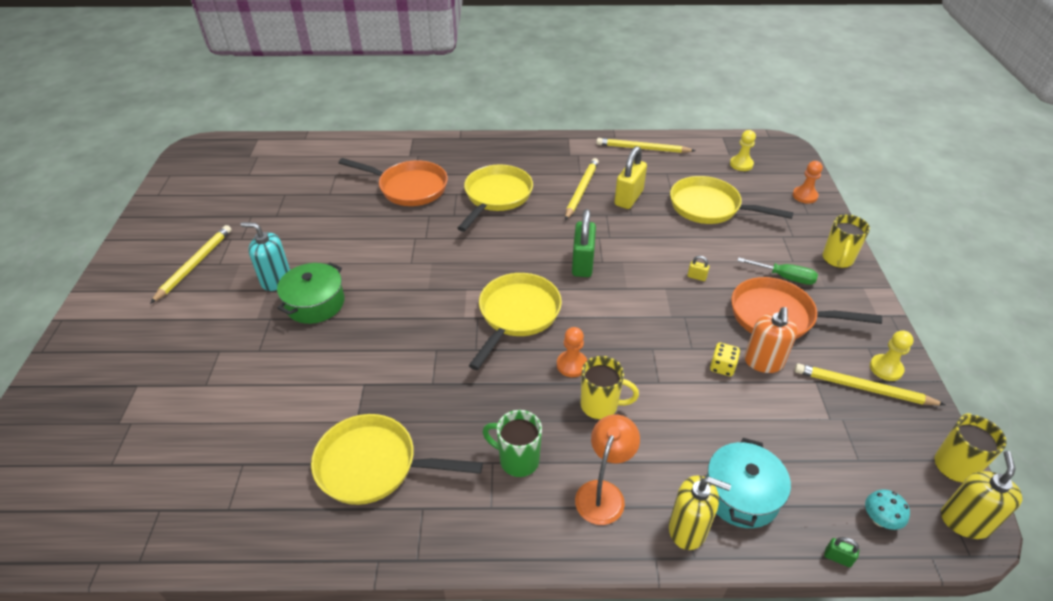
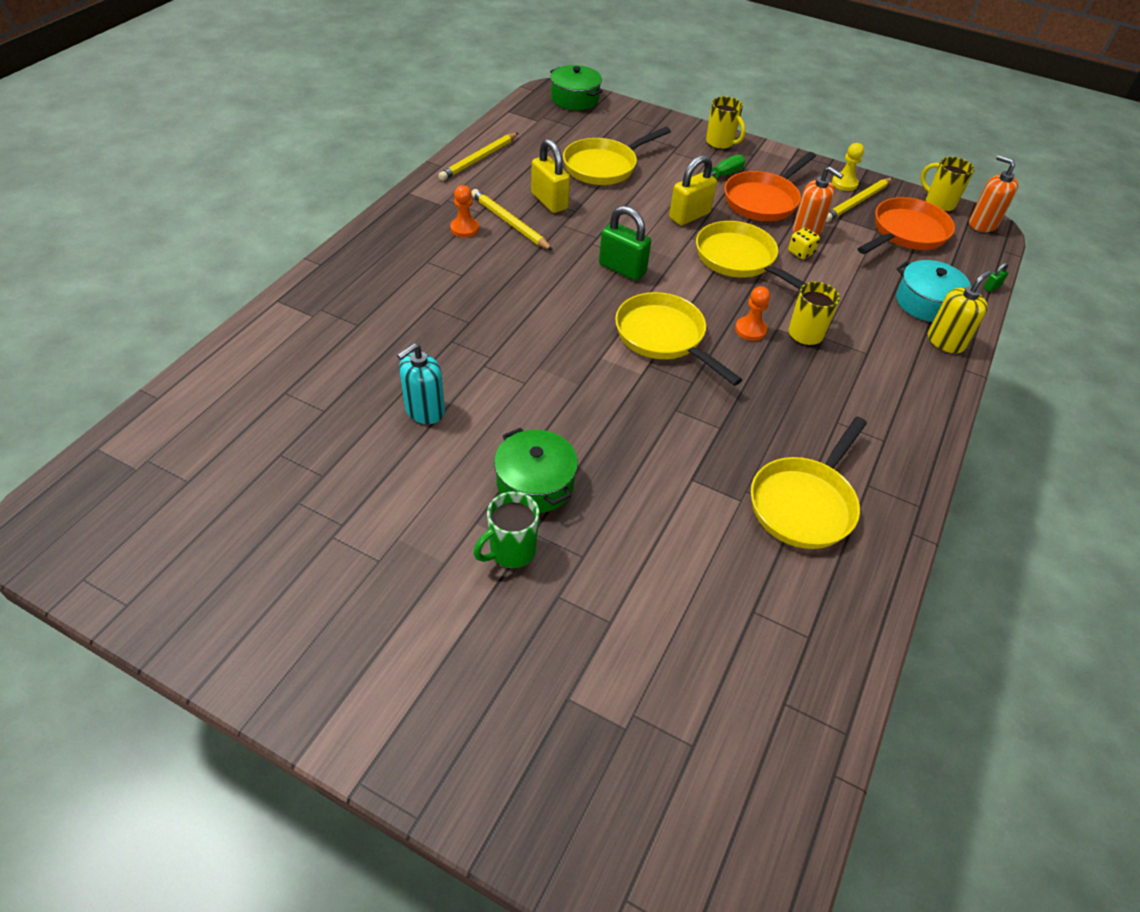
camera: 65 degrees left, 5 degrees up
yellow pencil [150,225,231,304] -> none
turquoise soap dispenser [241,222,290,291] -> turquoise soap dispenser moved to [397,343,445,424]
orange pan [339,158,448,206] -> orange pan moved to [858,197,955,254]
yellow pan [457,165,533,232] -> yellow pan moved to [696,221,805,289]
green mug [482,410,542,477] -> green mug moved to [474,491,539,568]
orange lamp [575,415,640,525] -> none
yellow padlock [687,256,709,281] -> yellow padlock [669,155,717,226], size x2.35
yellow pawn [730,130,756,171] -> none
orange pawn [793,161,823,204] -> orange pawn moved to [450,185,479,237]
turquoise mushroom [865,489,910,530] -> none
yellow soap dispenser [941,451,1023,539] -> orange soap dispenser [969,155,1018,232]
none -> green pot [550,65,603,110]

